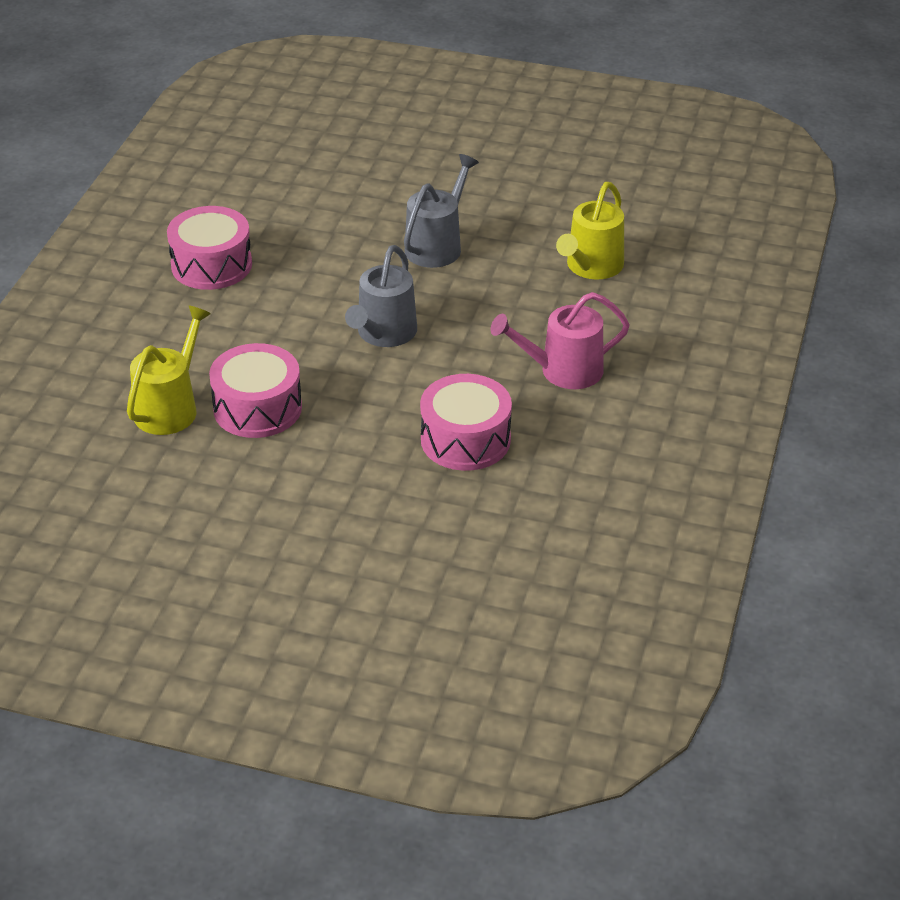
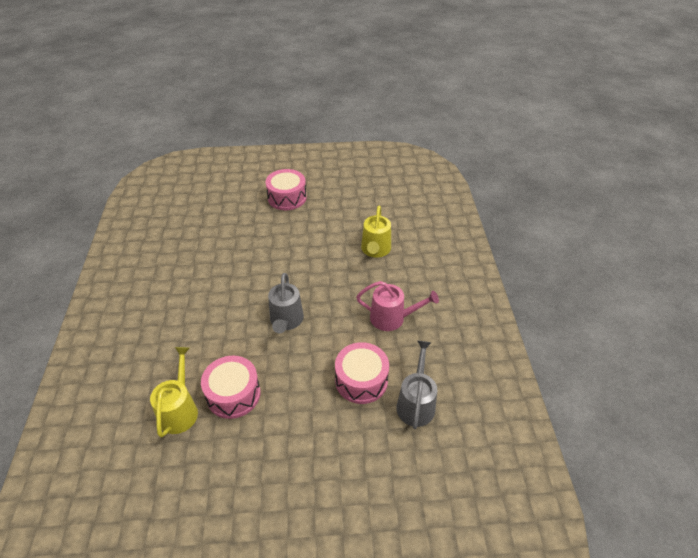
camera: 20 degrees left, 5 degrees up
pink drum [167,206,252,290] -> pink drum moved to [266,169,307,210]
grey watering can [404,154,479,268] -> grey watering can moved to [396,341,437,429]
pink watering can [491,292,630,389] -> pink watering can turned 135 degrees counterclockwise [356,281,439,331]

